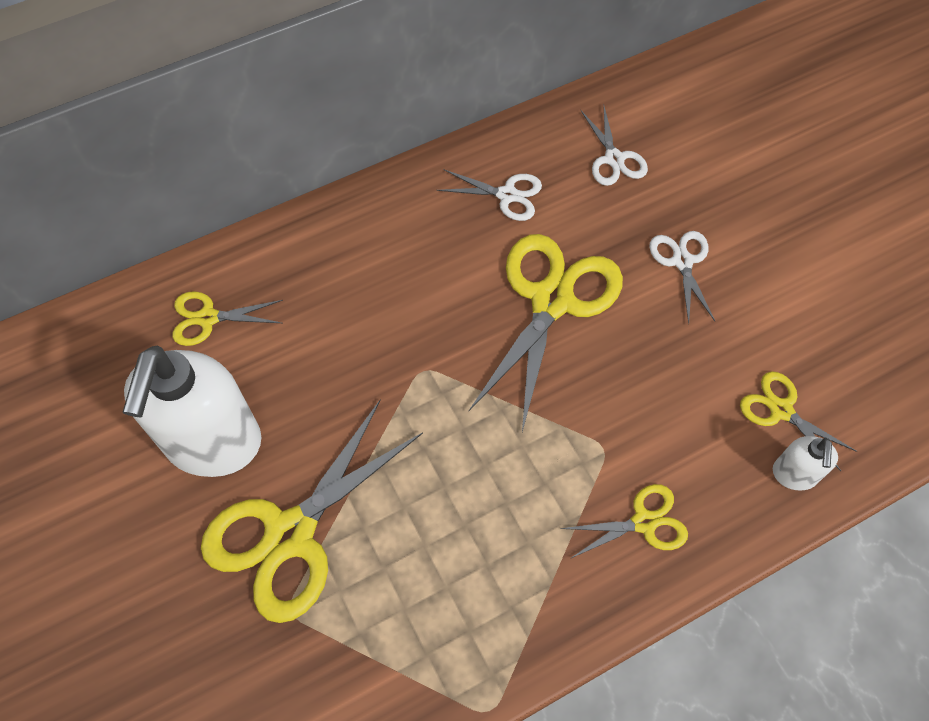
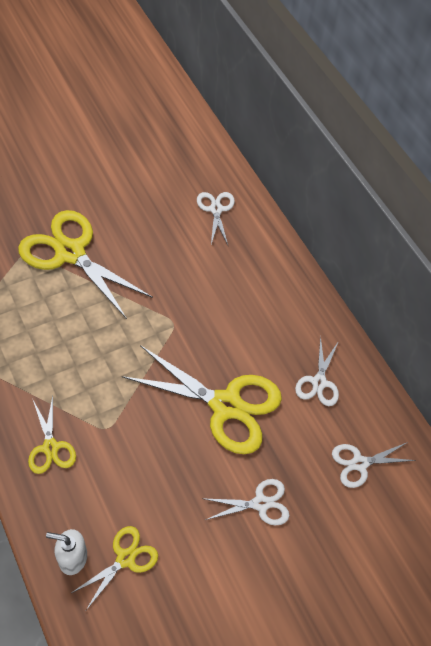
camera: 85 degrees right, 5 degrees down
white soap dispenser [122,346,261,477] -> none
yellow scissors [173,291,283,346] -> white scissors [197,192,235,245]

